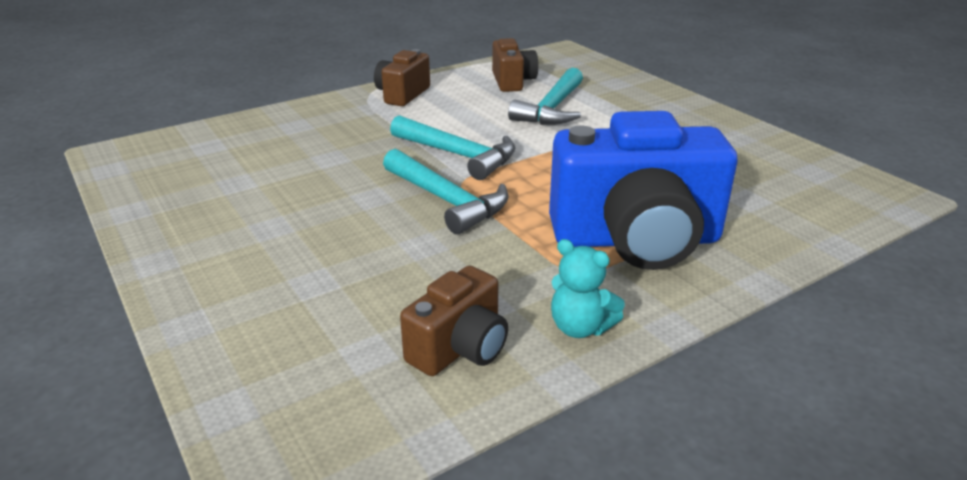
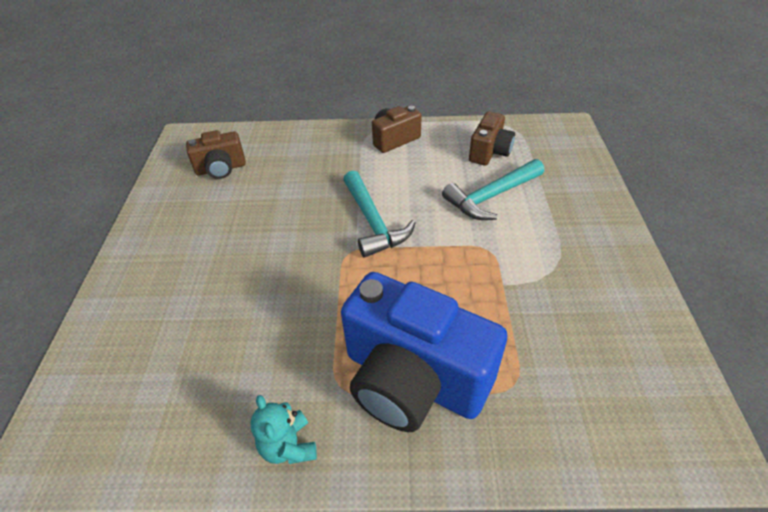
camera: 35 degrees right, 15 degrees up
turquoise hammer [383,149,509,234] -> none
brown camera [400,266,508,376] -> brown camera moved to [186,130,246,179]

